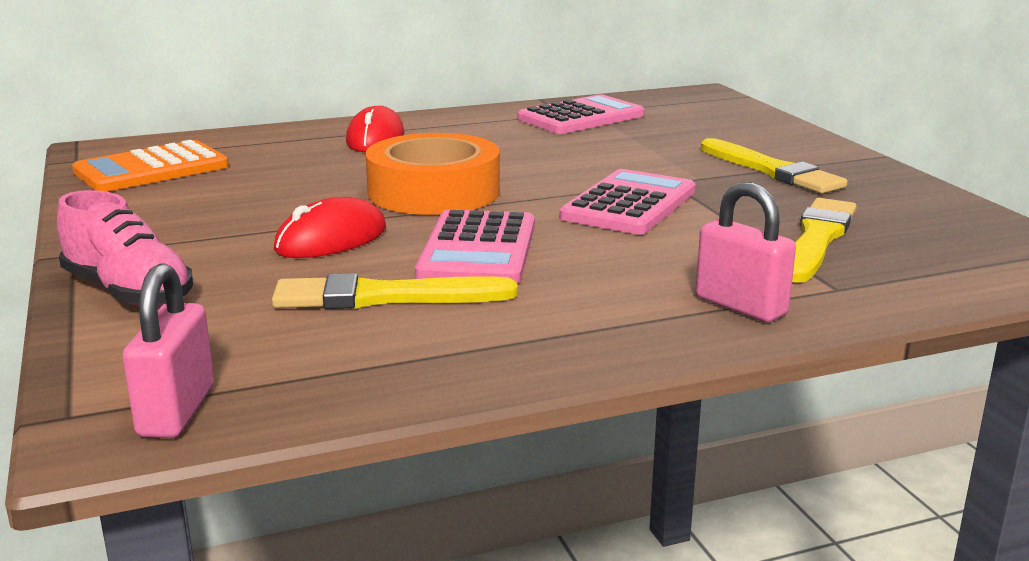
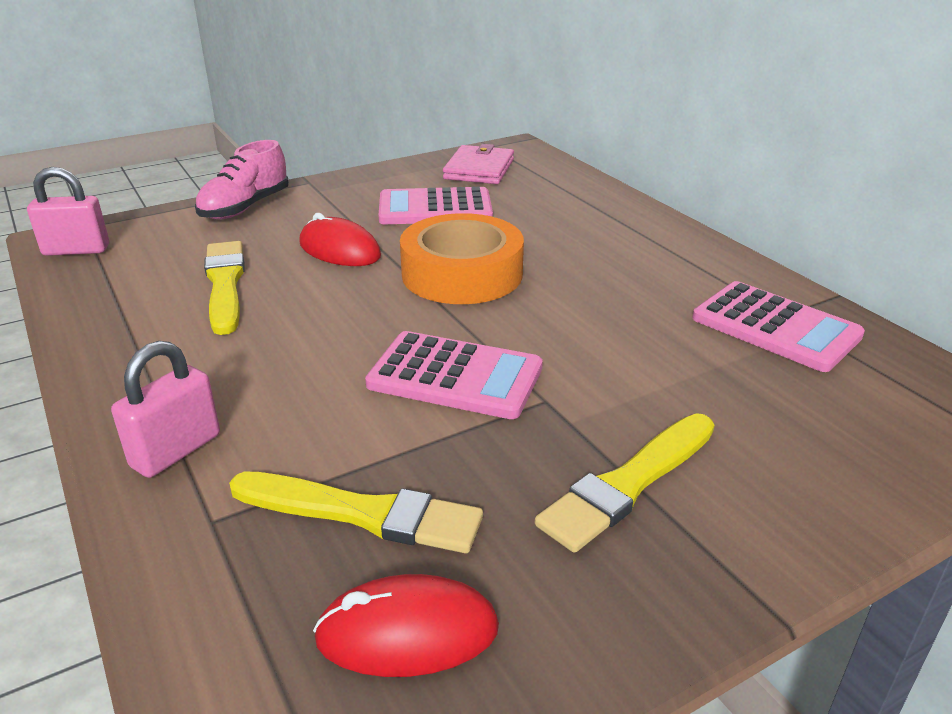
camera: 80 degrees right, 10 degrees up
orange calculator [72,140,229,192] -> pink wallet [443,144,514,184]
red mouse [346,106,405,152] -> red mouse moved to [313,574,499,677]
pink calculator [415,209,535,283] -> pink calculator moved to [378,187,493,224]

